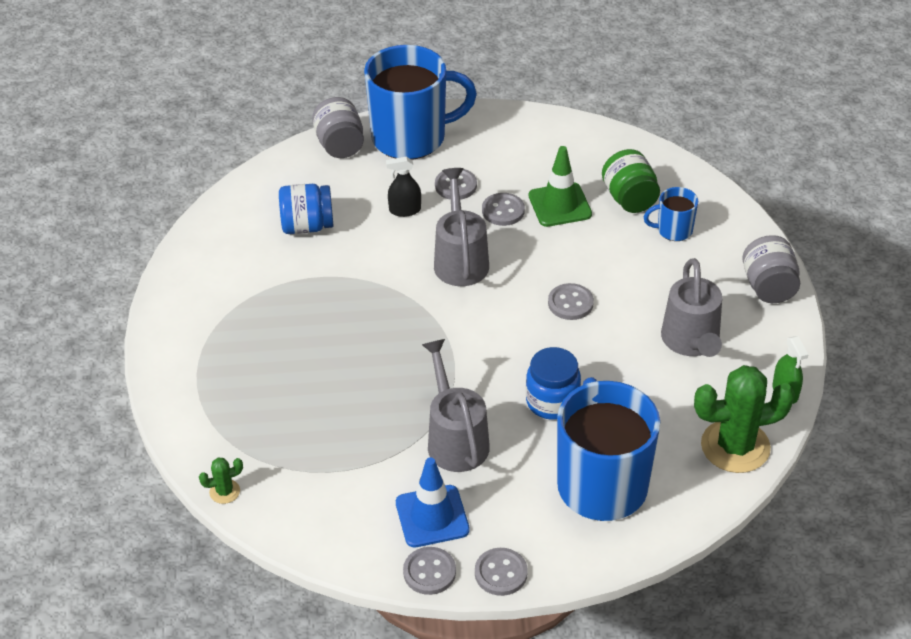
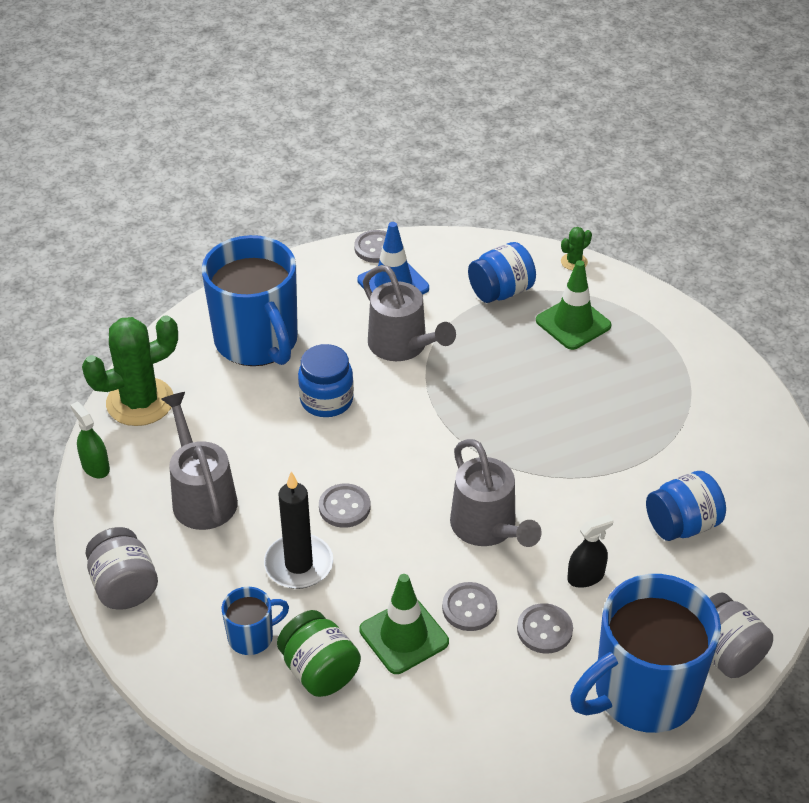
camera: 160 degrees right, 0 degrees up
grey button [475,548,528,596] -> none
none -> black candle [264,472,333,589]
none -> blue jar [468,242,536,303]
none -> green traffic cone [536,260,611,350]

